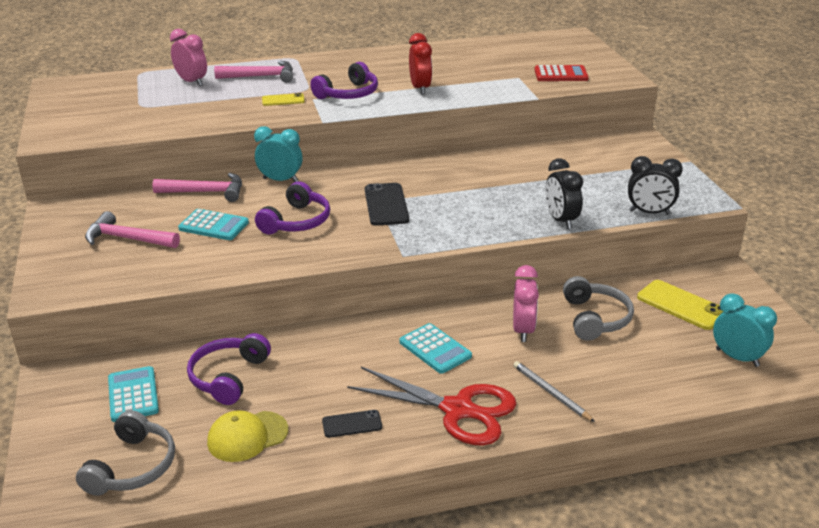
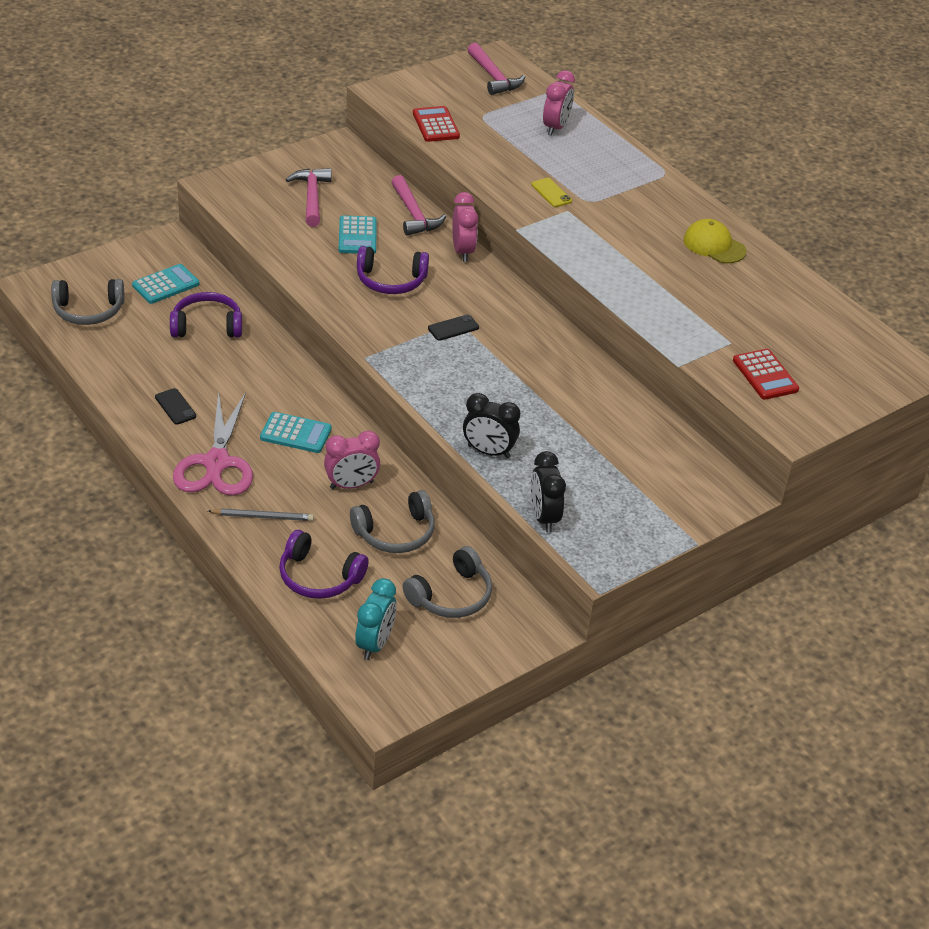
camera: 65 degrees right, 10 degrees up
yellow cap [207,410,288,462] -> yellow cap moved to [683,219,746,263]
pink hammer [214,61,293,82] -> pink hammer moved to [468,43,525,95]
turquoise clock [254,126,303,182] -> pink clock [452,192,478,262]
purple headphones [310,62,378,99] -> purple headphones moved to [279,530,369,599]
red scissors [347,367,516,446] -> pink scissors [173,392,253,496]
black phone [365,183,409,226] -> black phone [428,314,479,341], size x0.59
turquoise calculator [400,323,472,374] -> turquoise calculator turned 105 degrees counterclockwise [260,412,332,453]
red clock [409,33,432,95] -> none
grey pencil [514,361,595,422] -> grey pencil turned 60 degrees clockwise [208,508,314,521]
black clock [545,158,583,229] -> black clock turned 120 degrees counterclockwise [463,393,520,458]
yellow phone [637,280,723,330] -> grey headphones [403,546,492,618]
none -> red calculator [413,106,460,142]

